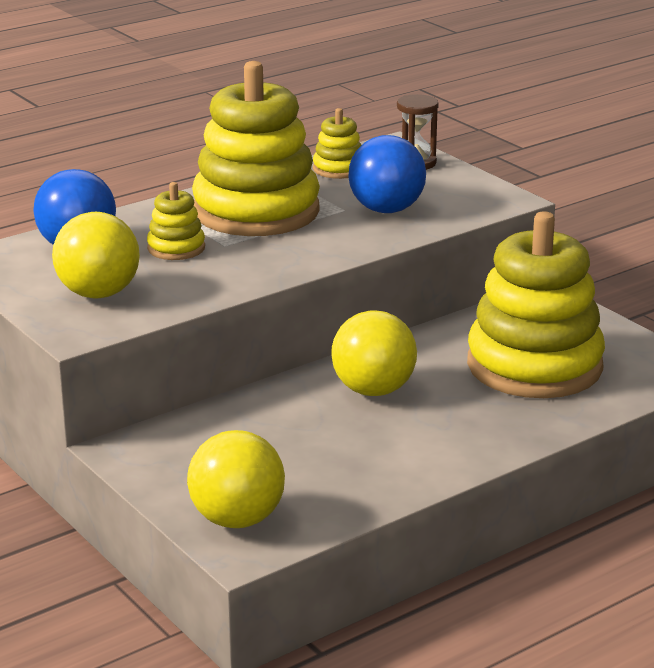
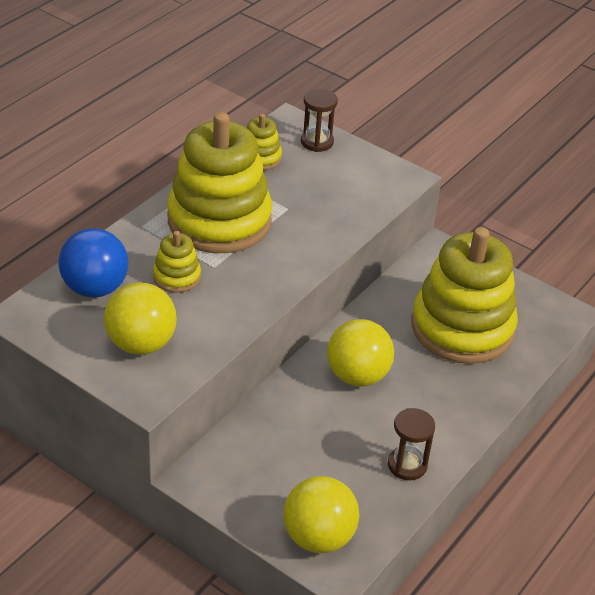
camera: 20 degrees left, 15 degrees up
blue ball [348,135,426,213] -> none
none -> brown hourglass [388,408,435,480]

